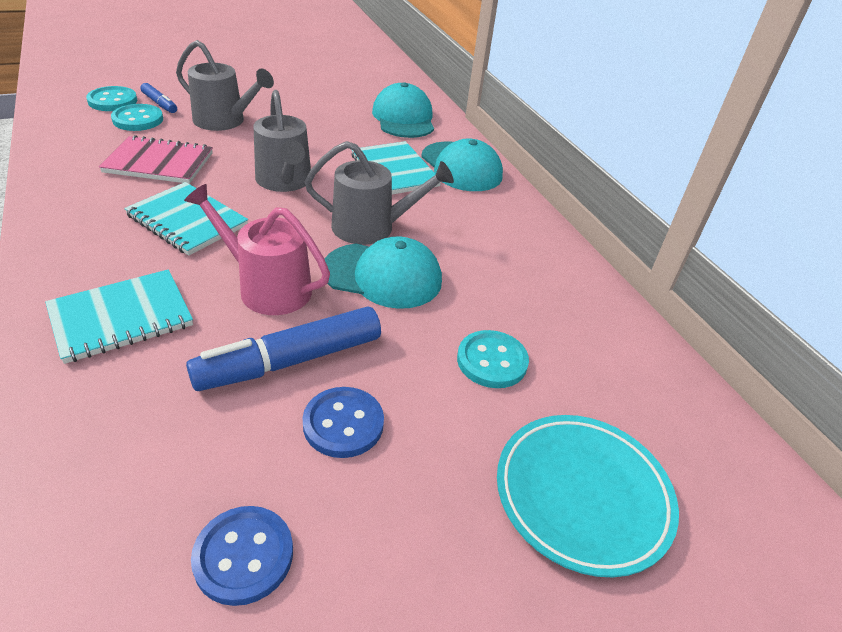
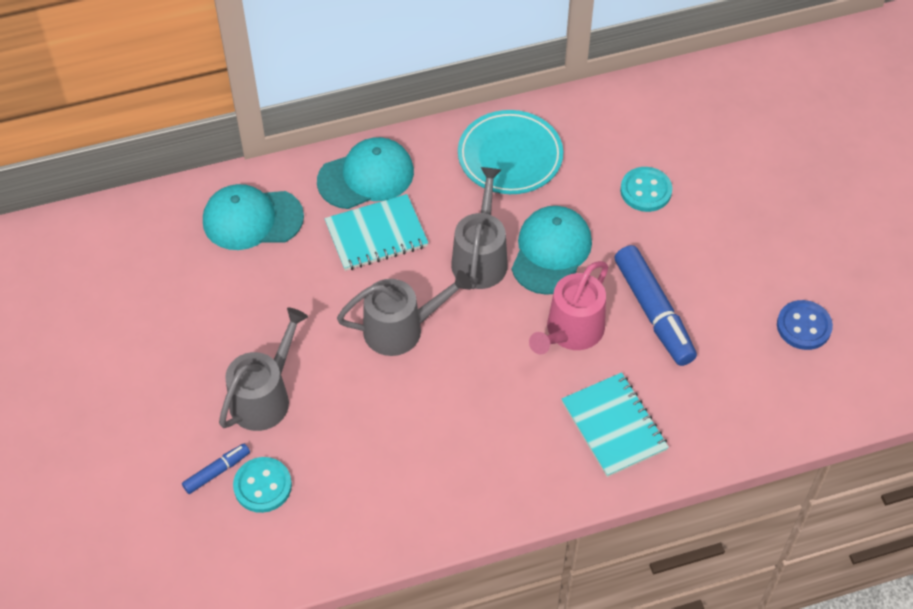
camera: 80 degrees left, 15 degrees up
turquoise button [86,86,137,111] -> none
pink notebook [99,135,213,184] -> none
turquoise notebook [124,182,248,256] -> none
blue button [303,387,384,458] -> none
turquoise plate [497,415,679,578] -> turquoise plate moved to [458,110,563,194]

